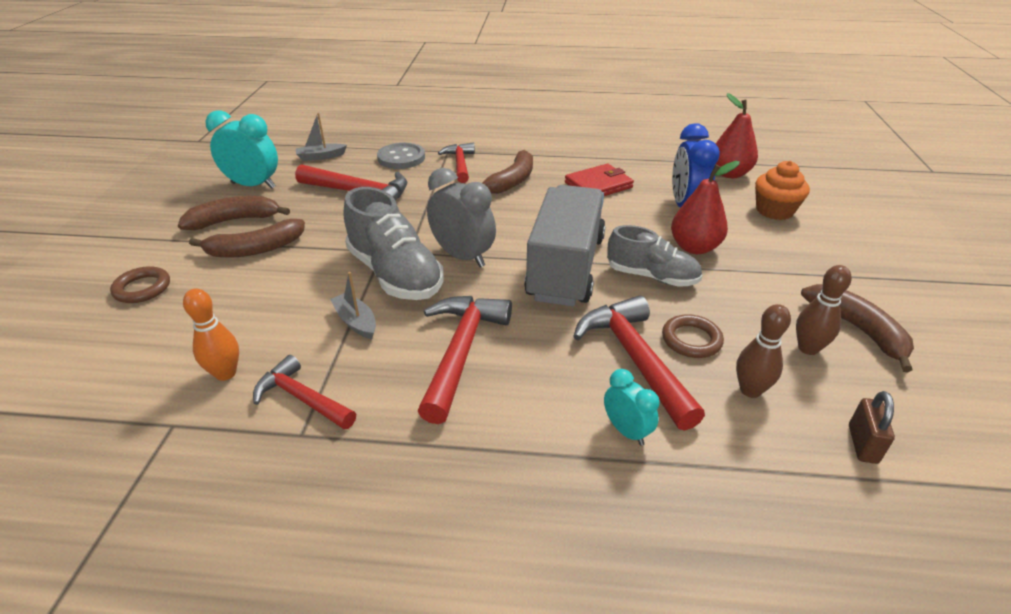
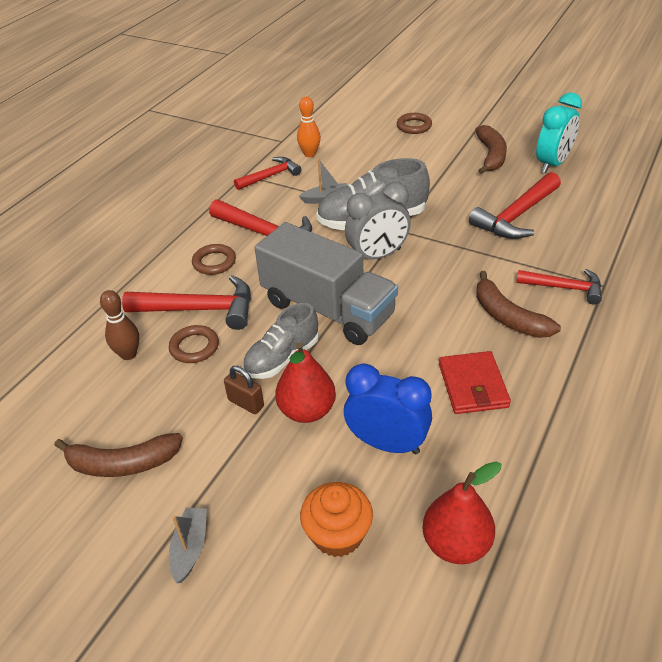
camera: 115 degrees right, 5 degrees up
brown banana [189,219,305,258] -> none
grey boat [296,113,347,161] -> grey boat moved to [169,507,207,583]
grey button [377,143,425,169] -> none
turquoise clock [604,369,660,446] -> none
brown bowling pin [796,265,852,355] -> none
brown padlock [849,391,895,464] -> brown padlock moved to [224,366,264,414]
none -> brown ring [192,244,236,275]

